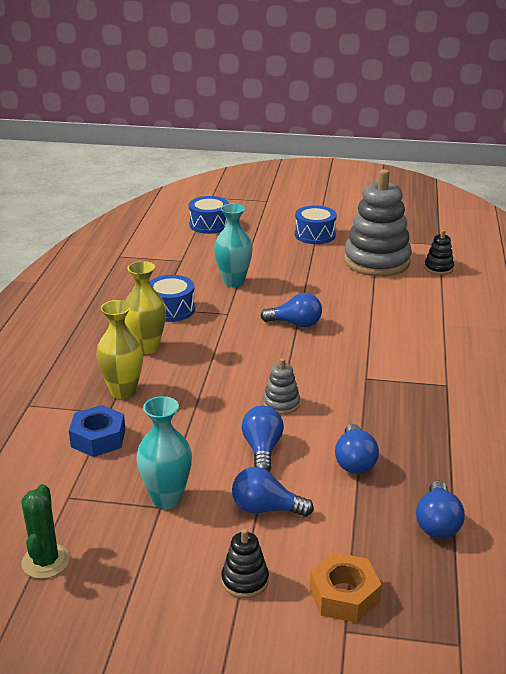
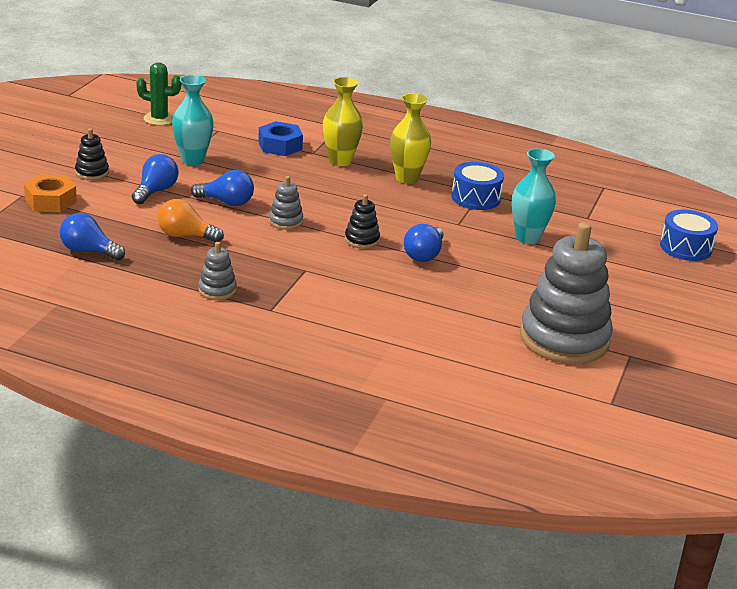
camera: 100 degrees right, 0 degrees up
blue drum [295,205,337,244] -> none
blue light bulb [335,424,379,474] -> orange light bulb [158,199,224,242]
black stacking toy [424,230,454,275] -> black stacking toy moved to [345,194,380,249]
none -> grey stacking toy [198,242,237,300]

